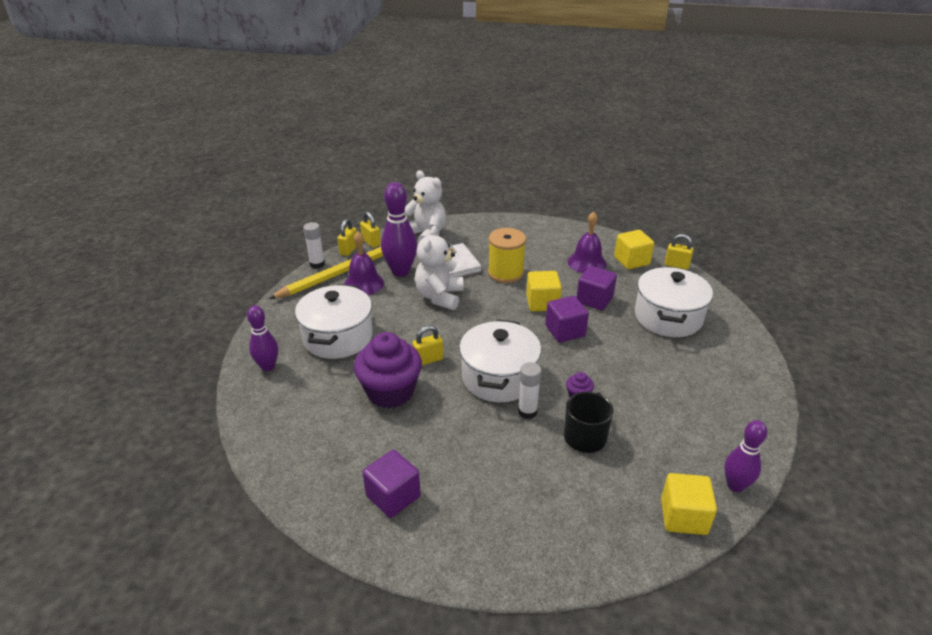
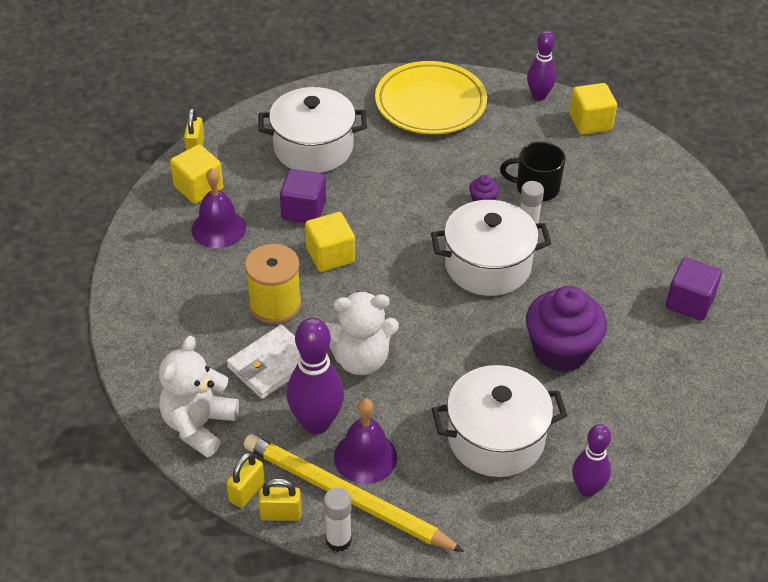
camera: 110 degrees left, 10 degrees up
yellow padlock [412,325,443,365] -> none
purple cube [545,296,589,342] -> none
none -> yellow plate [375,61,487,134]

